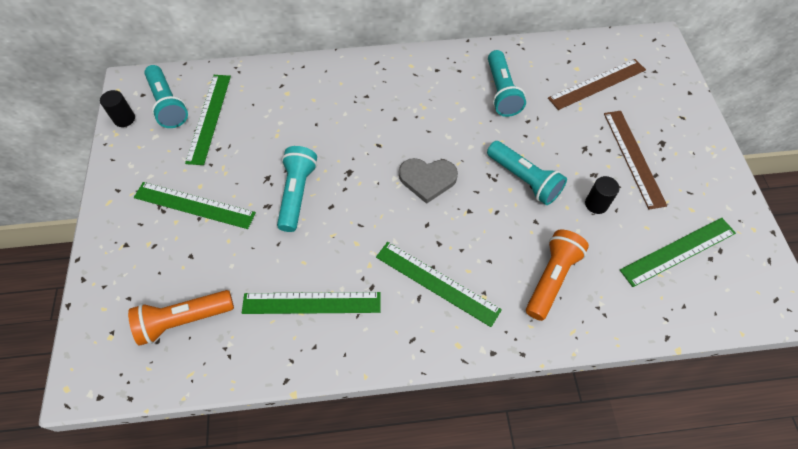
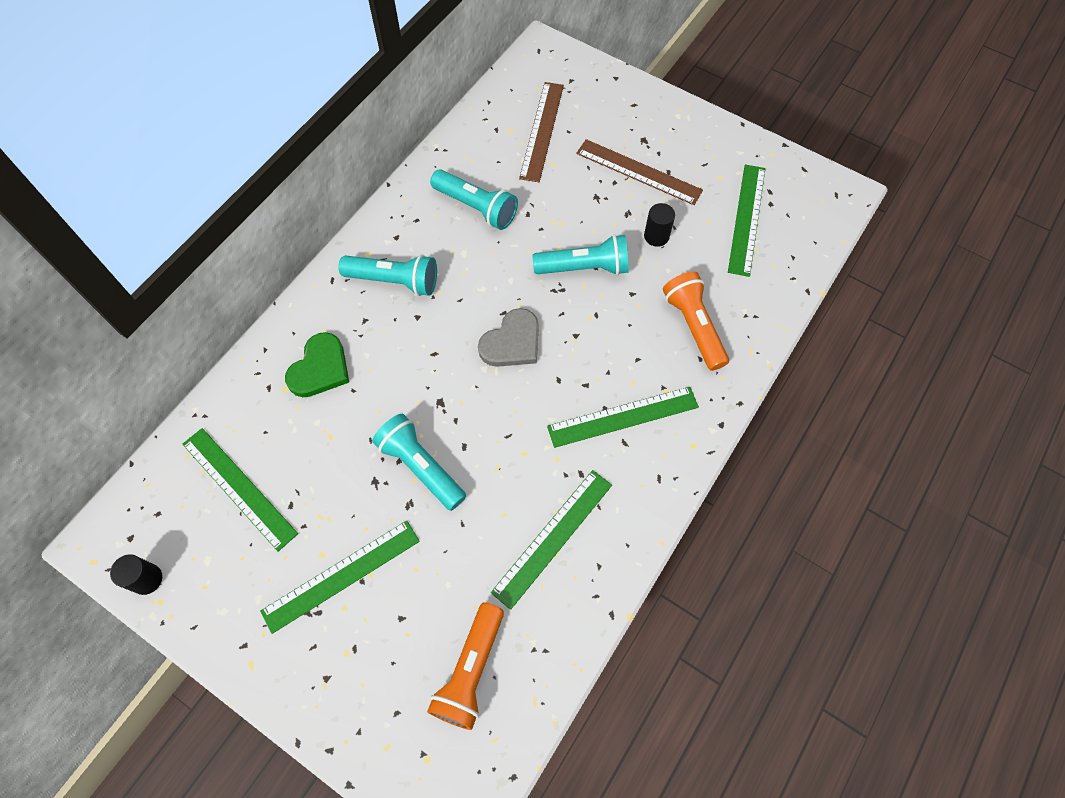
camera: 50 degrees left, 5 degrees up
turquoise flashlight [144,65,188,128] -> turquoise flashlight moved to [338,255,437,296]
none -> green heart [285,332,349,397]

